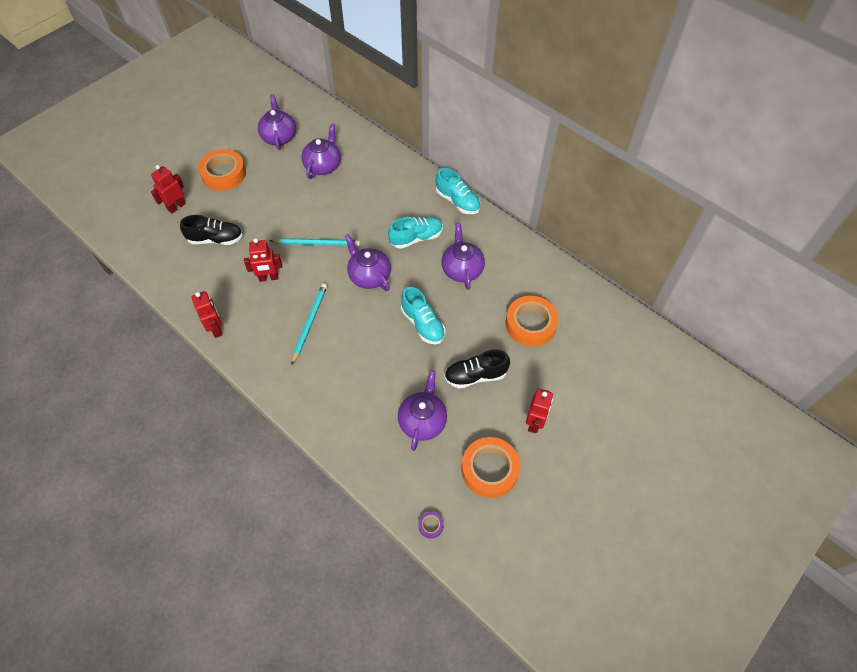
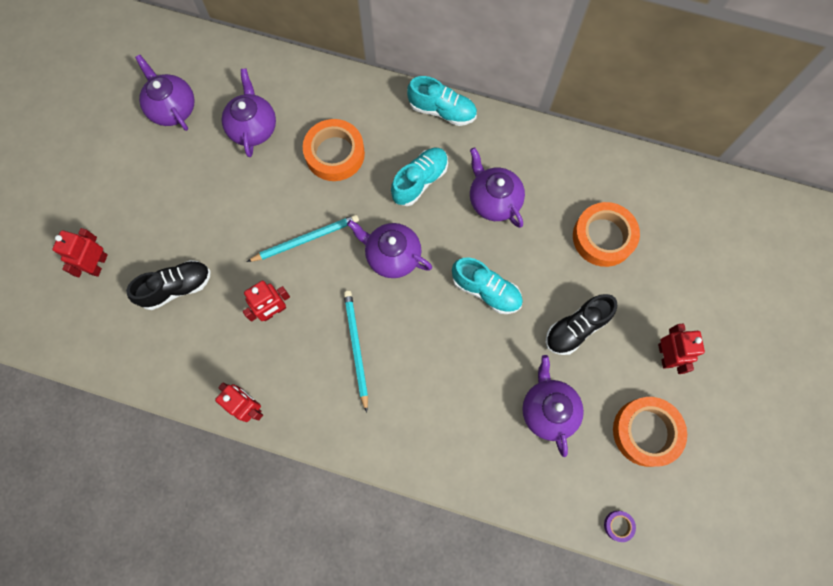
camera: 25 degrees left, 15 degrees up
orange tape [198,149,246,191] -> orange tape moved to [303,119,365,181]

